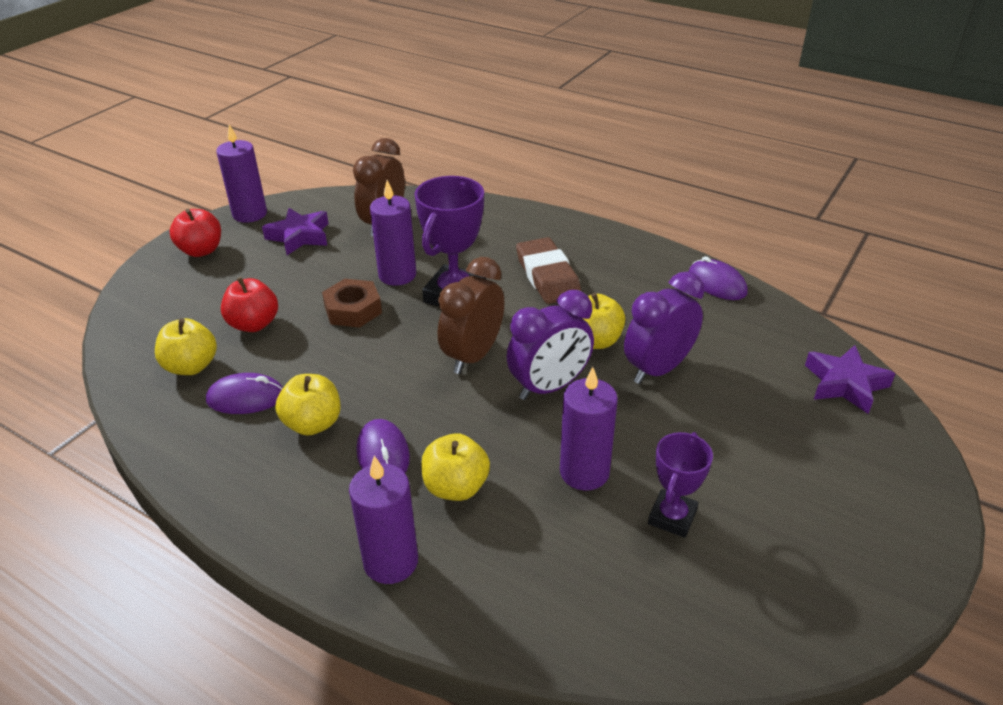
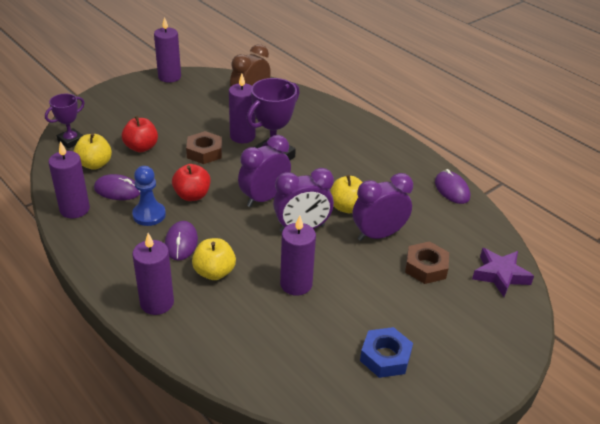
camera: 15 degrees right, 0 degrees up
red apple [169,208,221,257] -> red apple moved to [172,164,211,201]
purple star [262,208,329,255] -> none
yellow apple [275,374,340,436] -> blue pawn [132,166,166,226]
brown clock [438,257,504,374] -> purple clock [238,135,291,207]
brown eraser [516,237,581,304] -> none
purple trophy [648,432,713,538] -> purple trophy moved to [45,94,85,149]
none -> purple candle [48,141,90,218]
none -> blue nut [360,327,413,378]
none -> brown nut [405,241,449,284]

